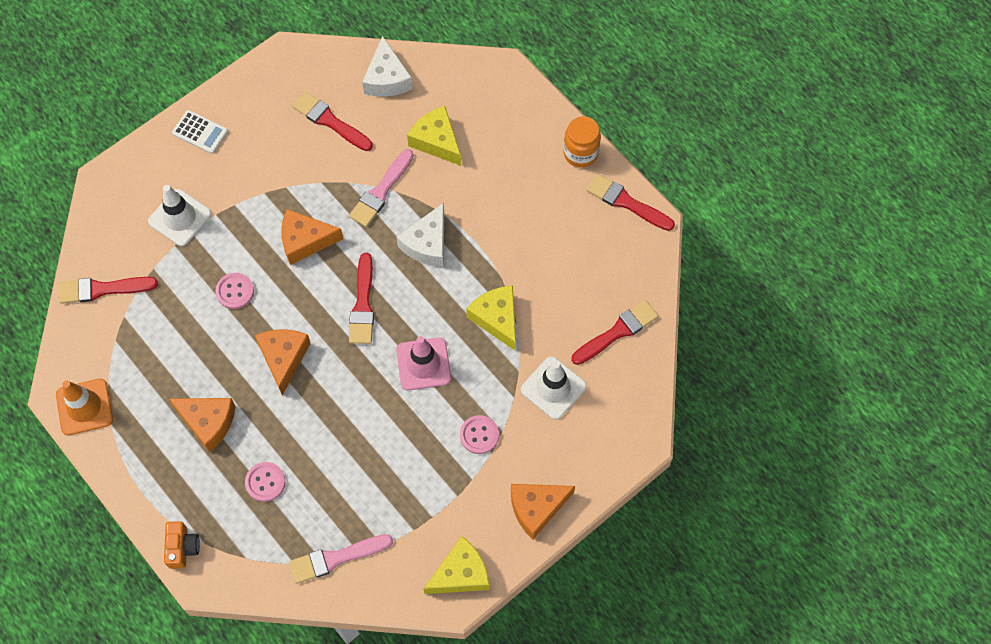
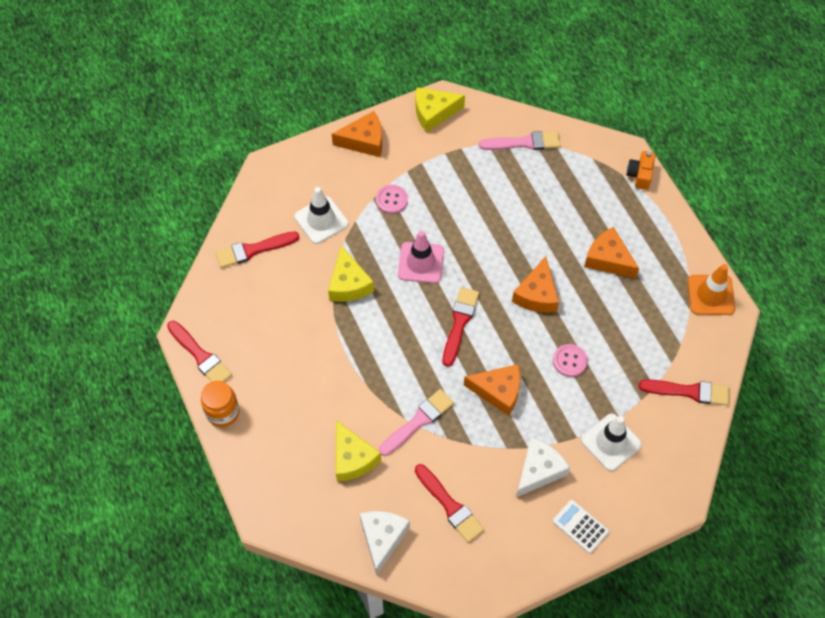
camera: 165 degrees left, 5 degrees down
pink button [245,462,285,502] -> none
white cheese [396,203,444,267] -> white cheese moved to [516,437,570,497]

